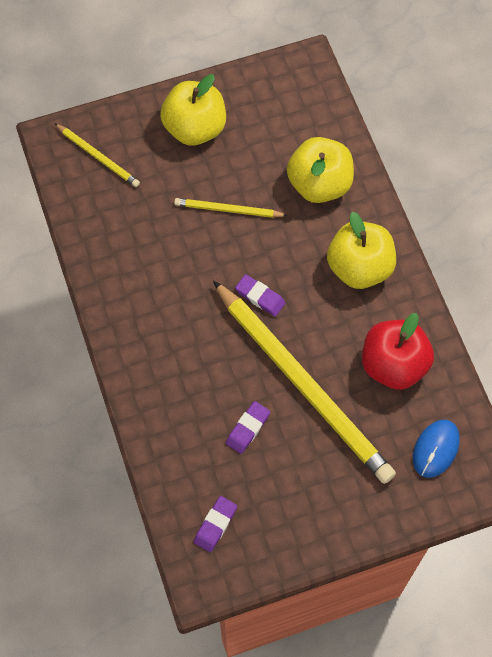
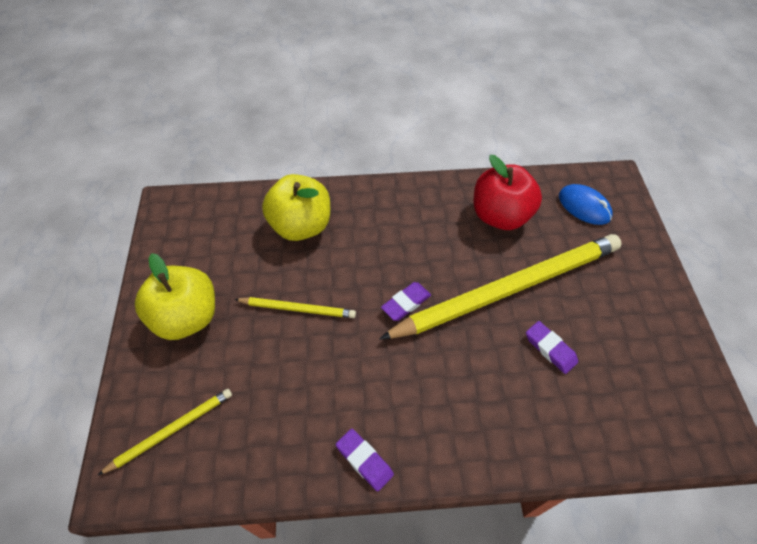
camera: 75 degrees left, 10 degrees down
yellow pencil [174,198,288,218] -> yellow pencil turned 105 degrees counterclockwise [234,297,356,318]
purple eraser [194,496,237,552] -> purple eraser moved to [336,429,394,491]
yellow apple [327,212,396,289] -> none

